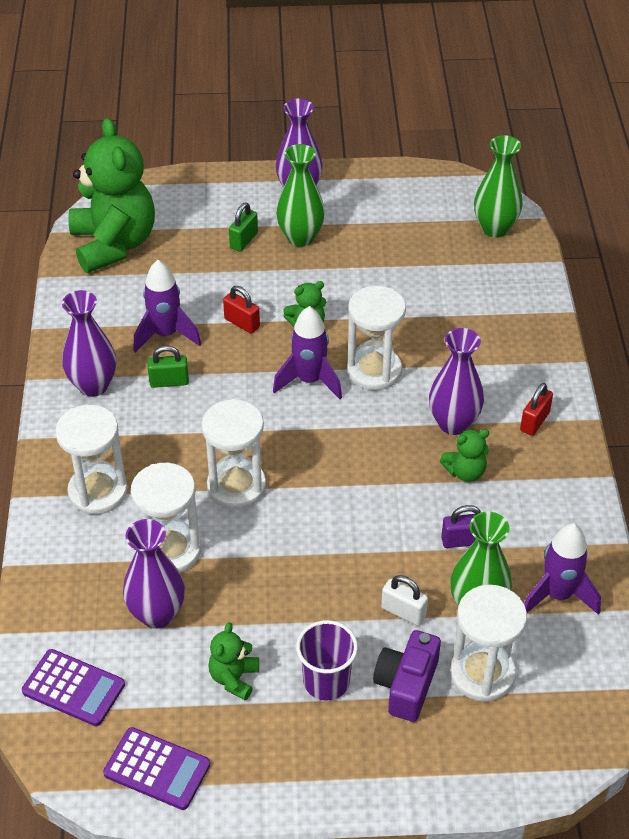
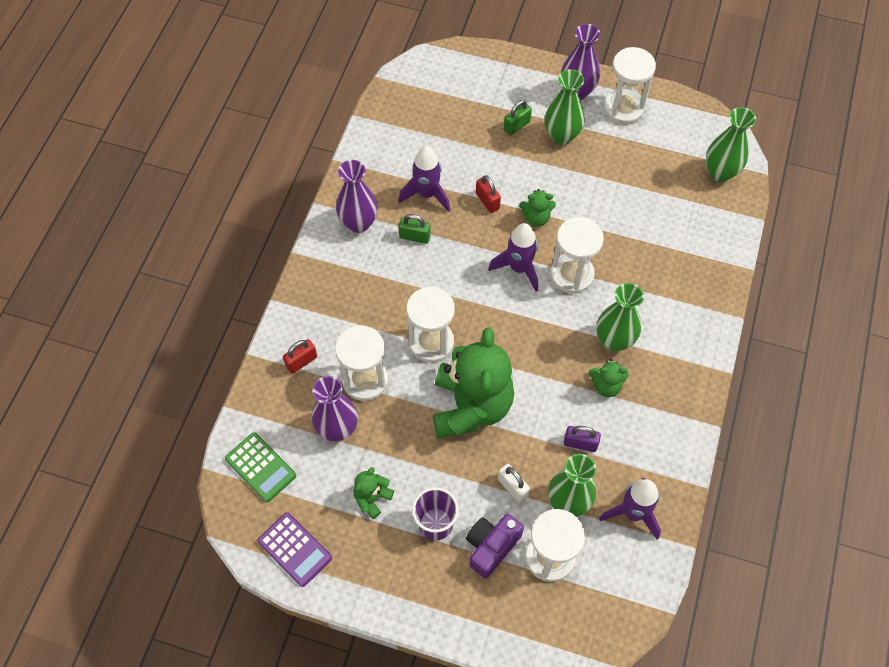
camera: 20 degrees right, 15 degrees up
purple calculator [22,649,125,726] -> green calculator [225,432,296,502]
white hourglass [55,405,128,514] -> white hourglass moved to [604,47,656,124]
green teddy bear [69,118,155,273] -> green teddy bear moved to [433,327,514,438]
purple vase [429,328,484,435] -> green vase [596,283,644,352]
red padlock [520,383,553,436] -> red padlock moved to [283,339,317,374]

